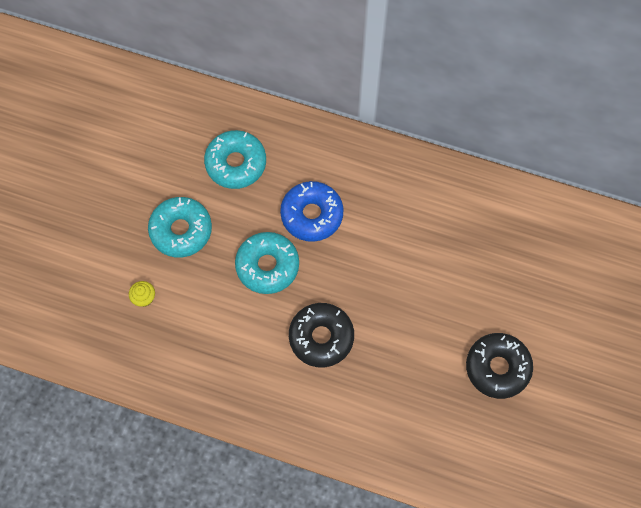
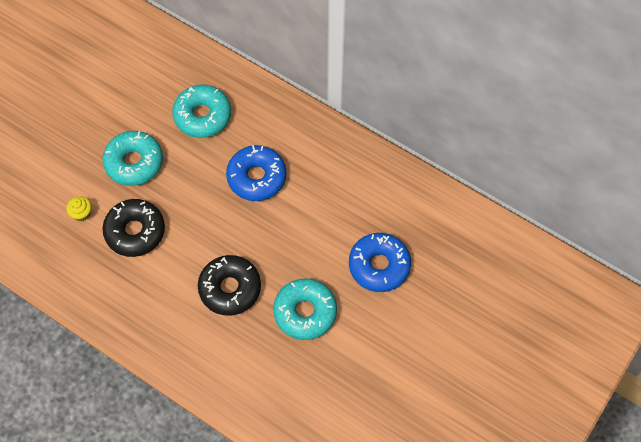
camera: 15 degrees right, 5 degrees down
turquoise donut [235,232,299,294] -> turquoise donut moved to [273,278,337,340]
black donut [466,333,533,399] -> black donut moved to [103,199,165,257]
none -> blue donut [349,233,411,292]

